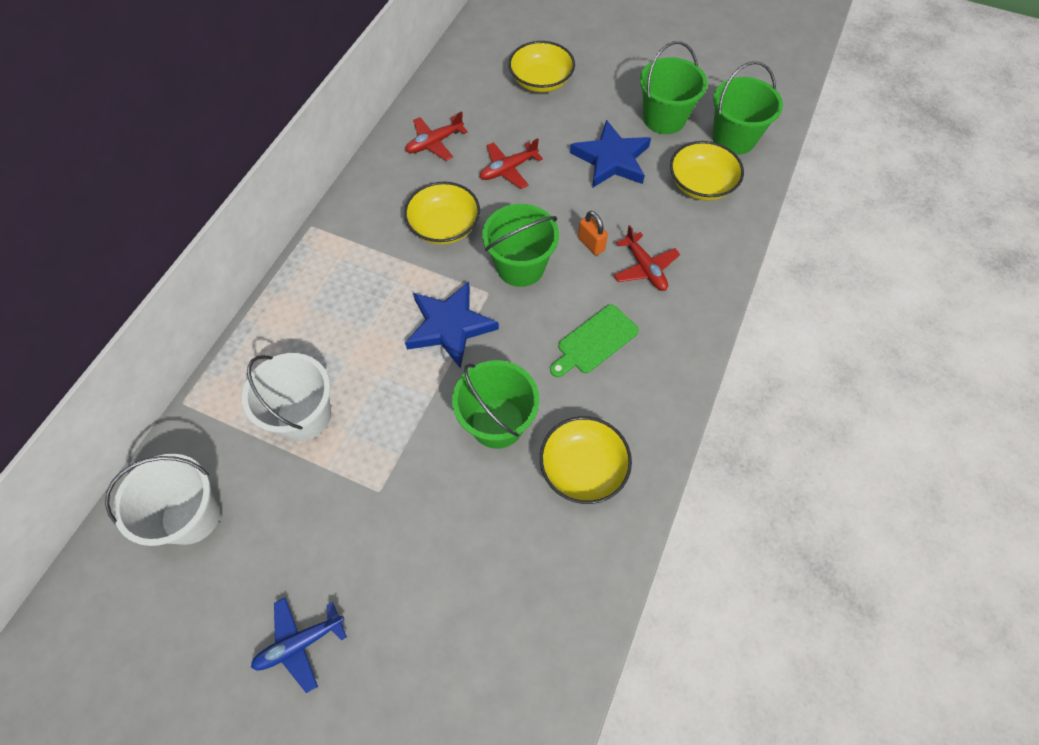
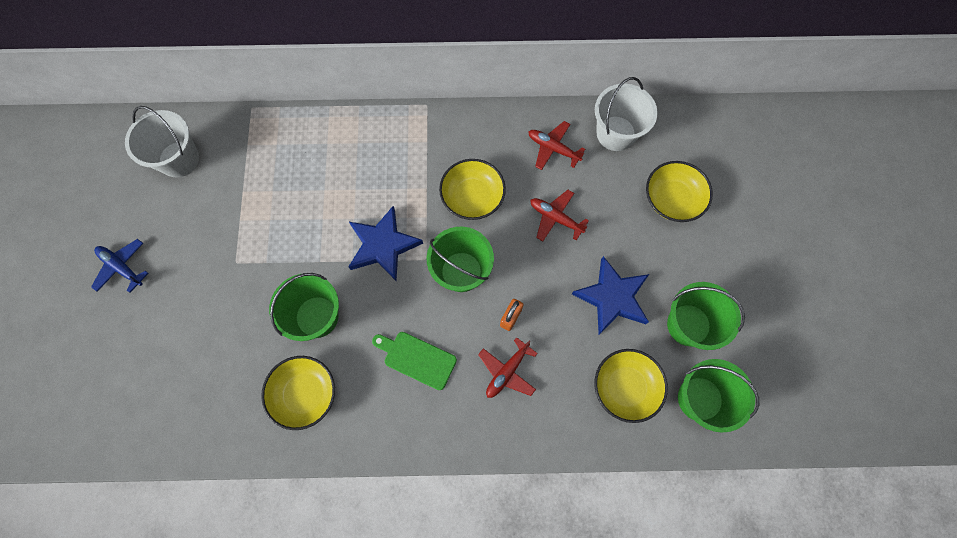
camera: 65 degrees right, 10 degrees up
white bucket [242,353,331,441] -> white bucket moved to [595,77,658,151]

